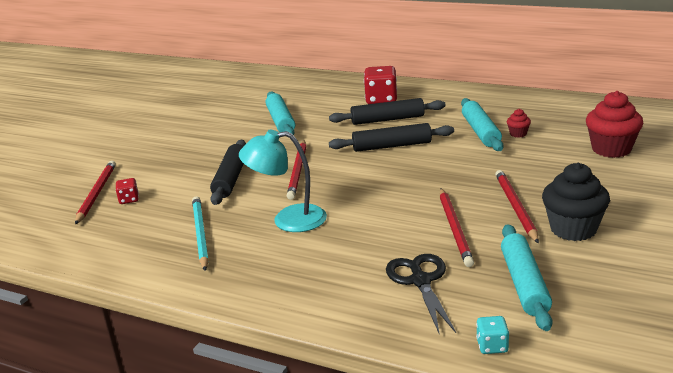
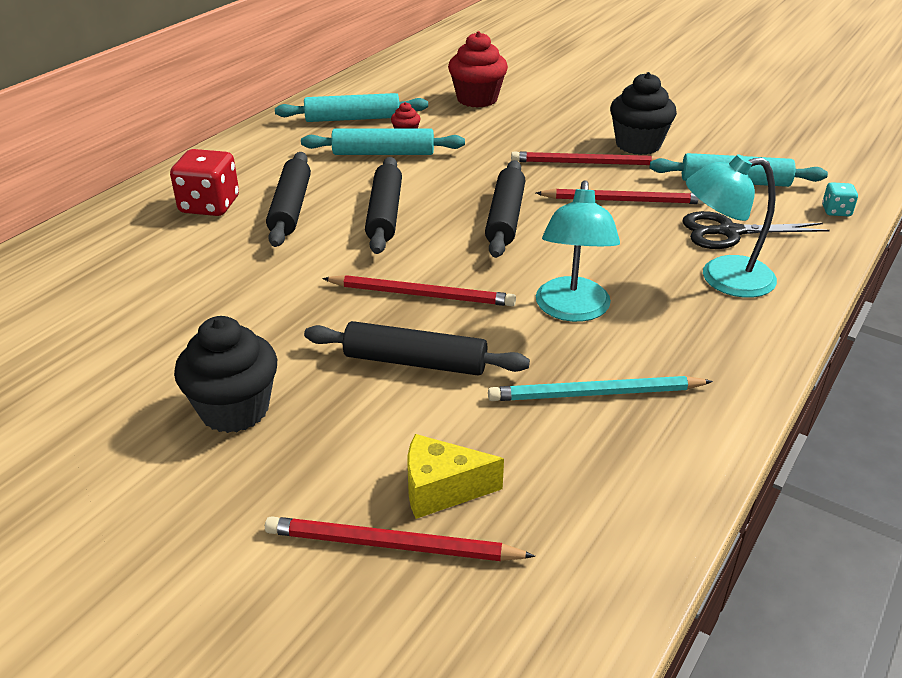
camera: 85 degrees left, 10 degrees up
red dice [115,178,139,204] -> yellow cheese [407,434,504,519]
turquoise rolling pin [266,91,295,135] -> turquoise rolling pin moved to [275,93,428,122]
none -> black cupcake [174,316,277,433]
none -> black rolling pin [485,160,525,258]
none -> turquoise lamp [686,154,777,298]

